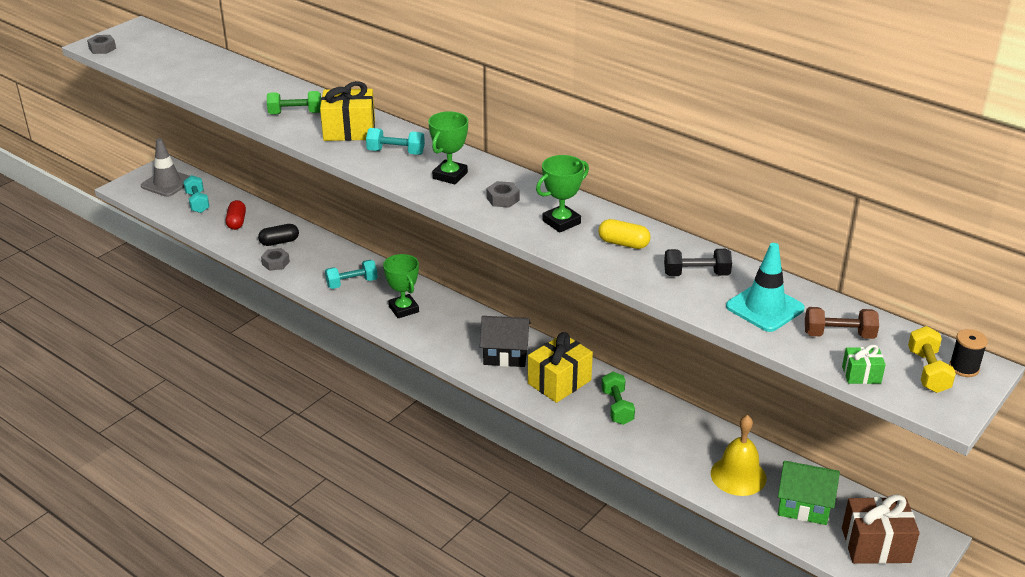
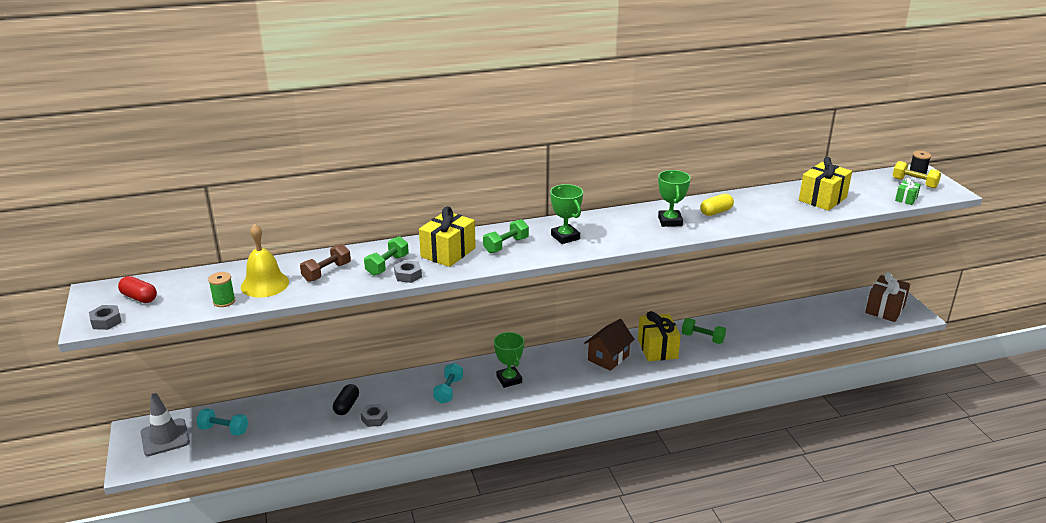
camera: 55 degrees left, 5 degrees down
red capsule [226,200,246,230] -> red capsule moved to [118,276,157,303]
turquoise dumbbell [366,128,425,155] -> green dumbbell [483,219,529,253]
green trophy [383,254,419,318] -> green trophy turned 60 degrees clockwise [494,332,524,388]
black house [480,316,531,367] -> brown house [584,319,635,371]
grey nut [486,181,520,208] -> grey nut moved to [394,260,422,283]
black dumbbell [664,249,732,276] -> none
yellow bell [711,415,767,496] -> yellow bell moved to [241,224,289,297]
turquoise traffic cone [726,243,805,332] -> yellow gift [799,157,852,211]
green house [778,461,840,525] -> none
brown dumbbell [805,307,879,339] -> brown dumbbell moved to [300,244,351,282]
none -> green spool [208,272,235,307]

